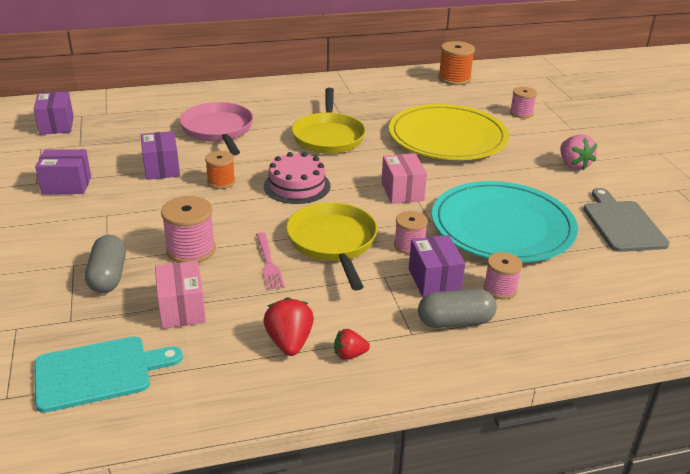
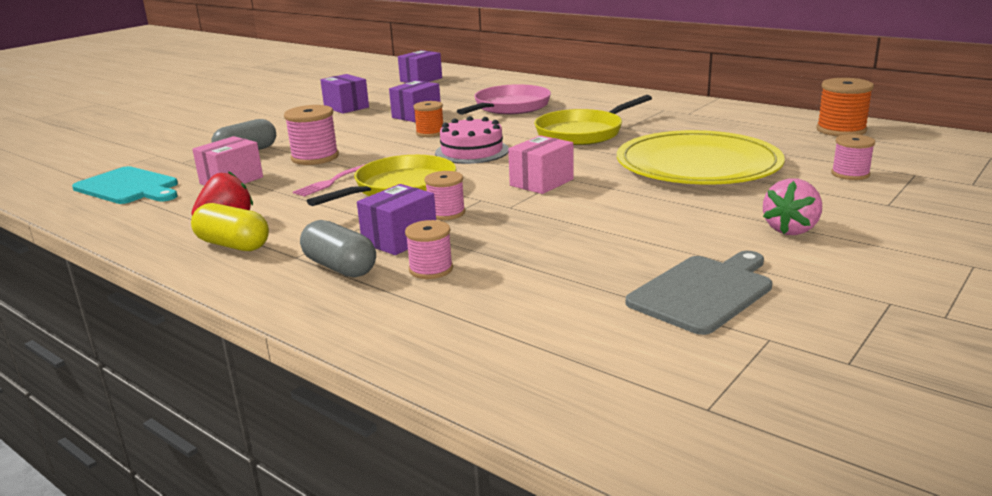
camera: 55 degrees right, 10 degrees down
red strawberry [334,329,370,360] -> yellow capsule [191,203,269,251]
turquoise plate [432,181,578,262] -> none

